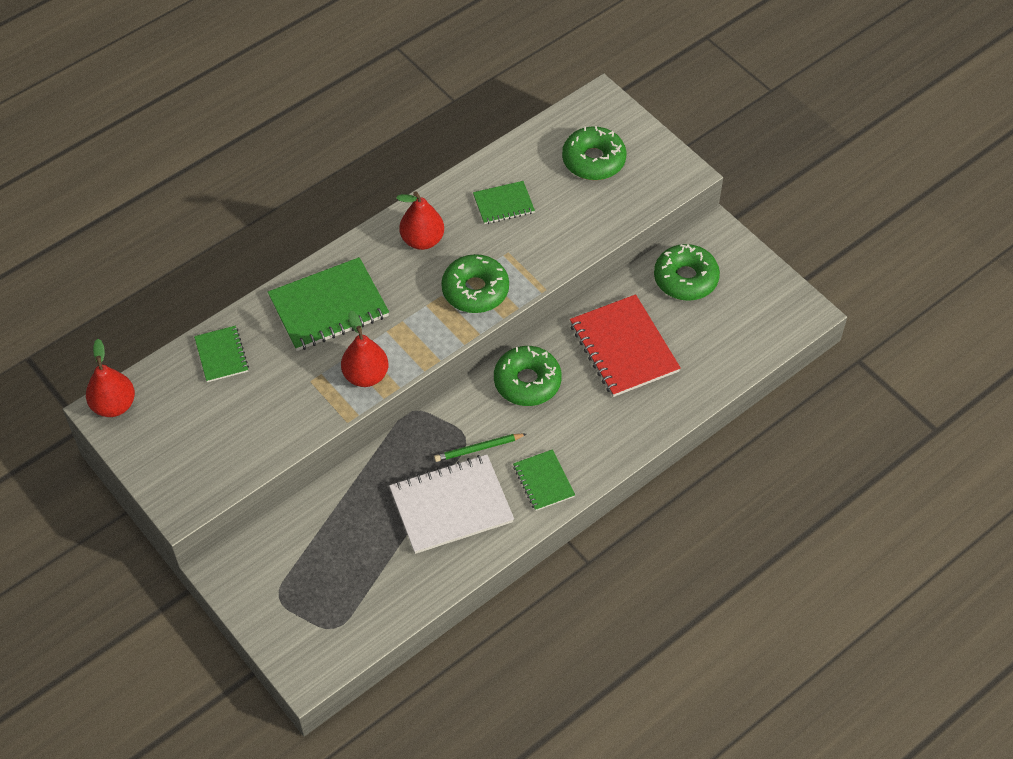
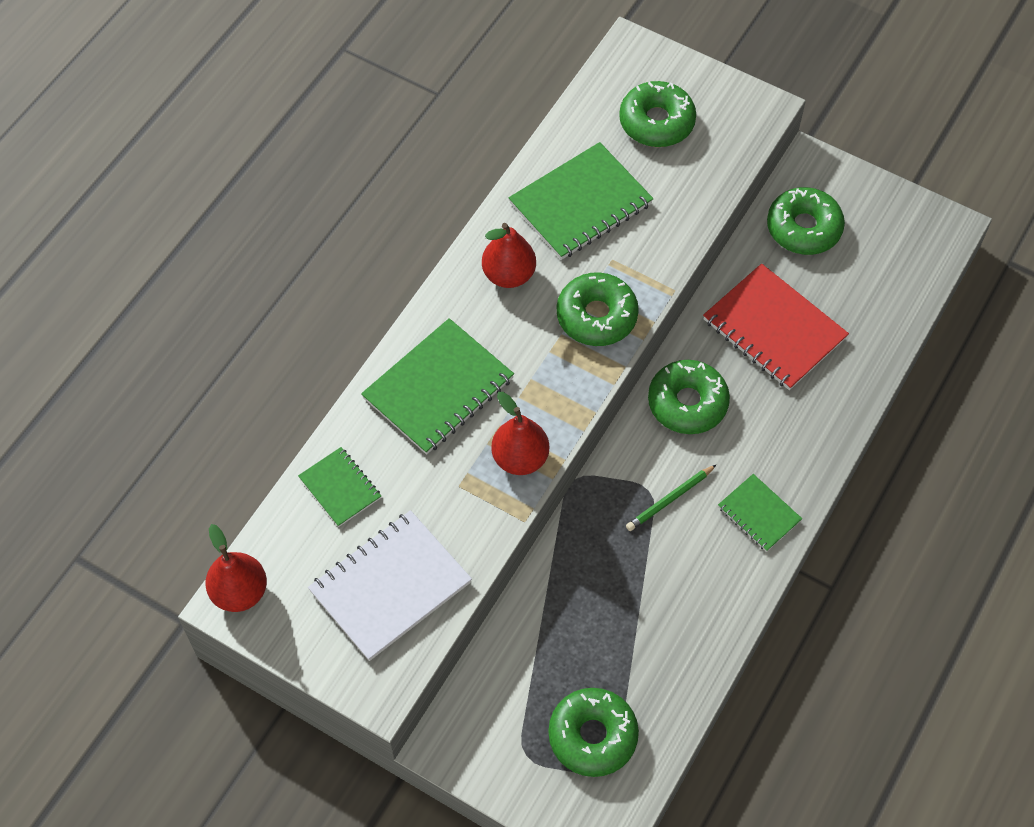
camera: 20 degrees left, 5 degrees up
white notebook [389,455,514,554] -> white notebook moved to [308,510,472,661]
green notebook [473,181,535,224] -> green notebook [509,142,653,260], size x1.82
none -> green donut [548,688,639,777]

